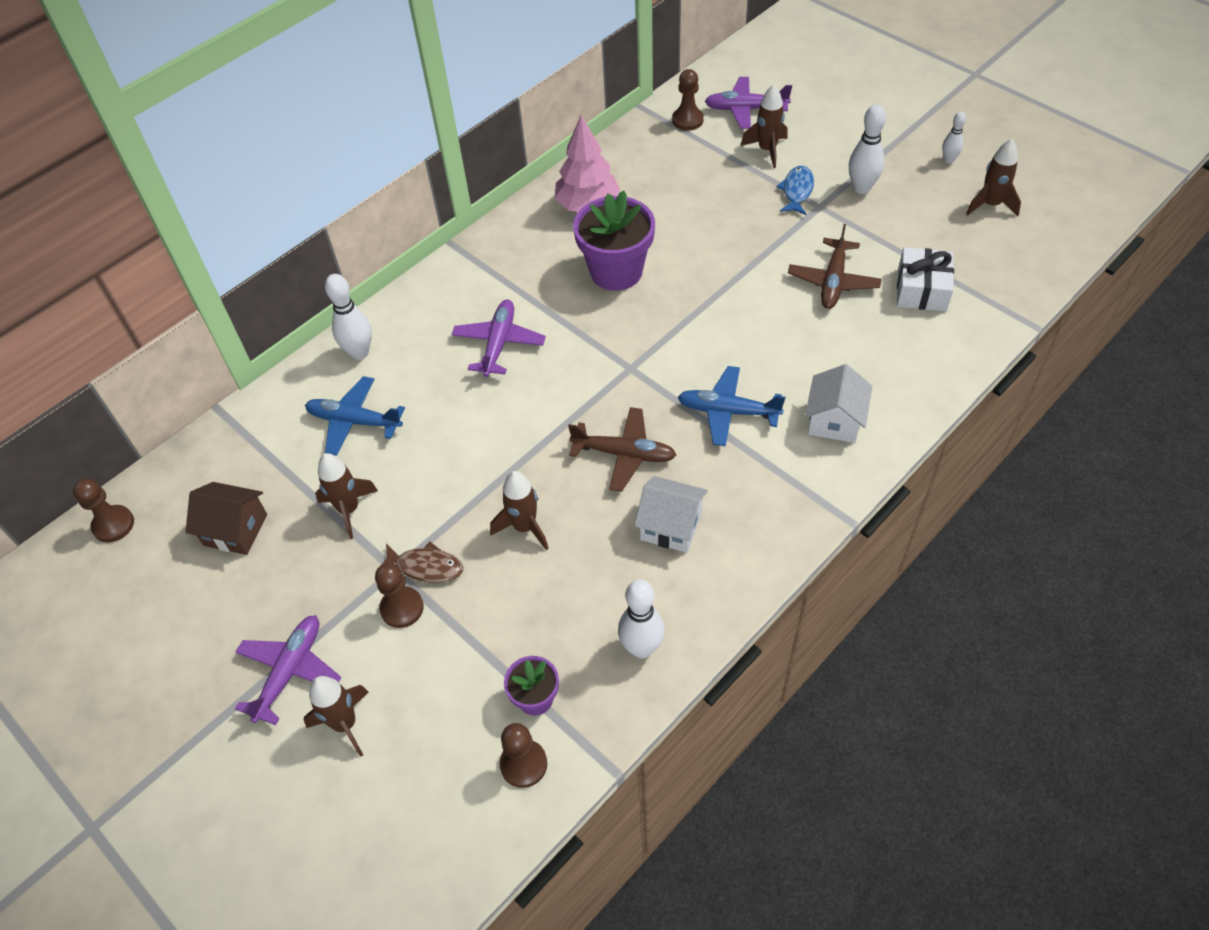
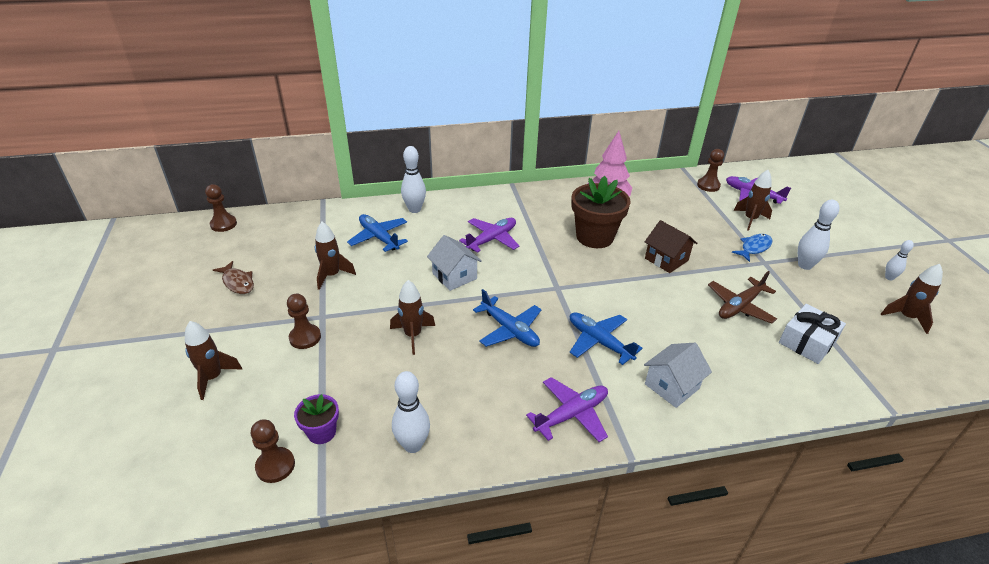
camera: 30 degrees right, 15 degrees down
brown house [186,482,267,555] -> brown house moved to [645,220,697,273]
purple plane [235,615,341,725] -> purple plane moved to [526,377,608,442]
brown fish [381,542,463,583] -> brown fish moved to [213,261,254,294]
brown plane [568,407,676,492] -> blue plane [473,289,542,347]
purple flower pot [573,190,655,291] -> brown flower pot [571,176,631,248]
white house [634,476,708,553] -> white house moved to [427,235,482,291]

